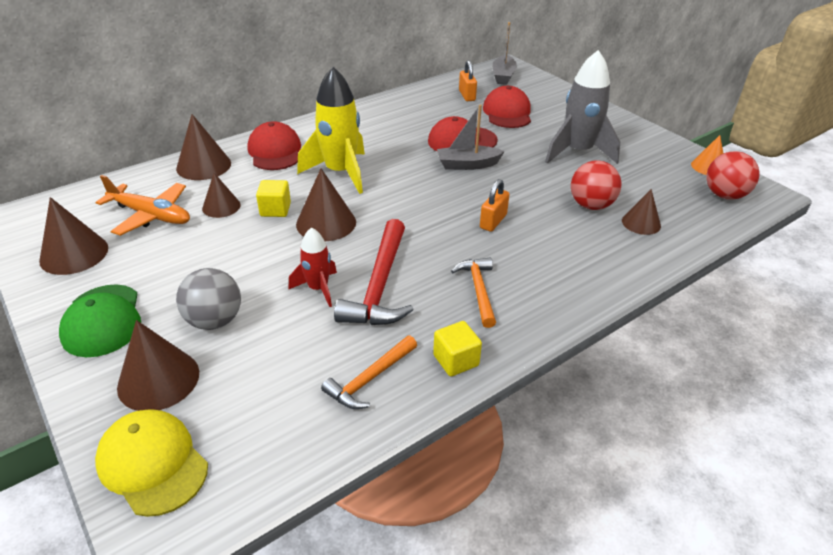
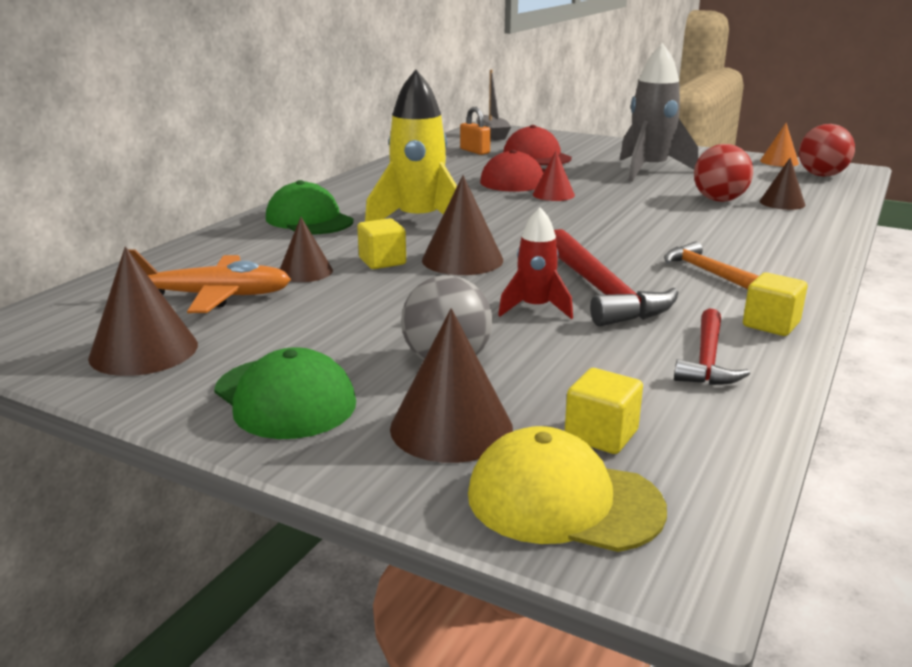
camera: 25 degrees left, 15 degrees down
brown cone [176,114,231,180] -> none
red cap [248,121,301,170] -> green cap [266,180,353,234]
orange hammer [321,336,417,409] -> red hammer [674,309,750,385]
grey boat [437,104,505,170] -> red cone [533,151,575,201]
orange padlock [480,179,510,232] -> none
none -> yellow cube [565,368,643,454]

